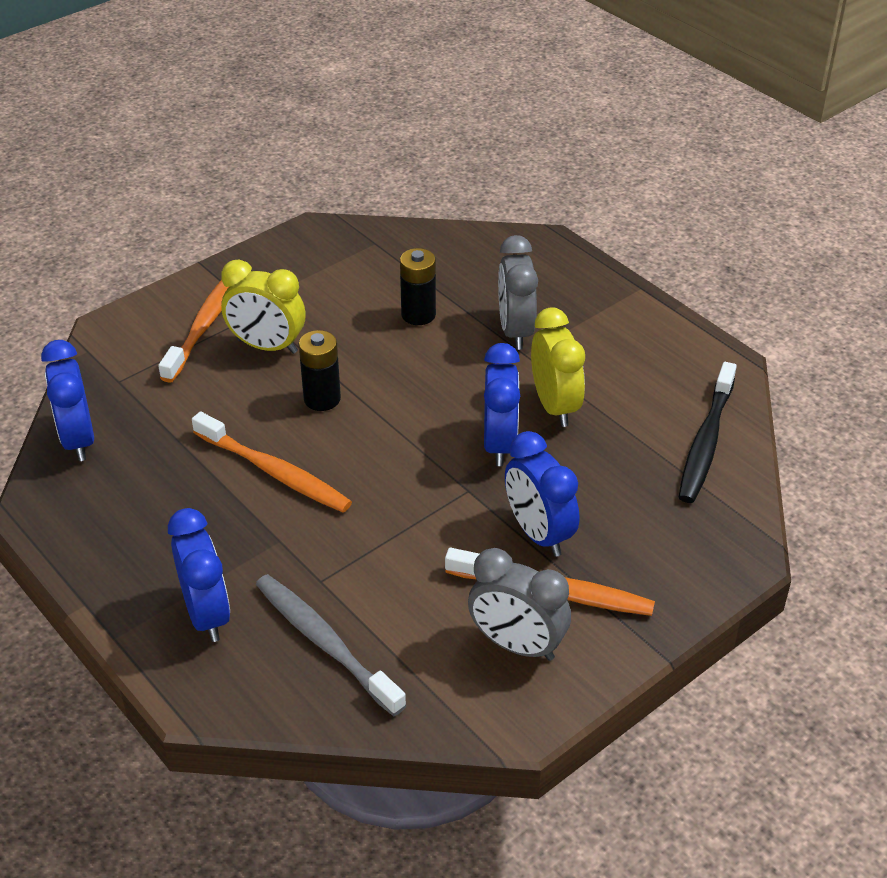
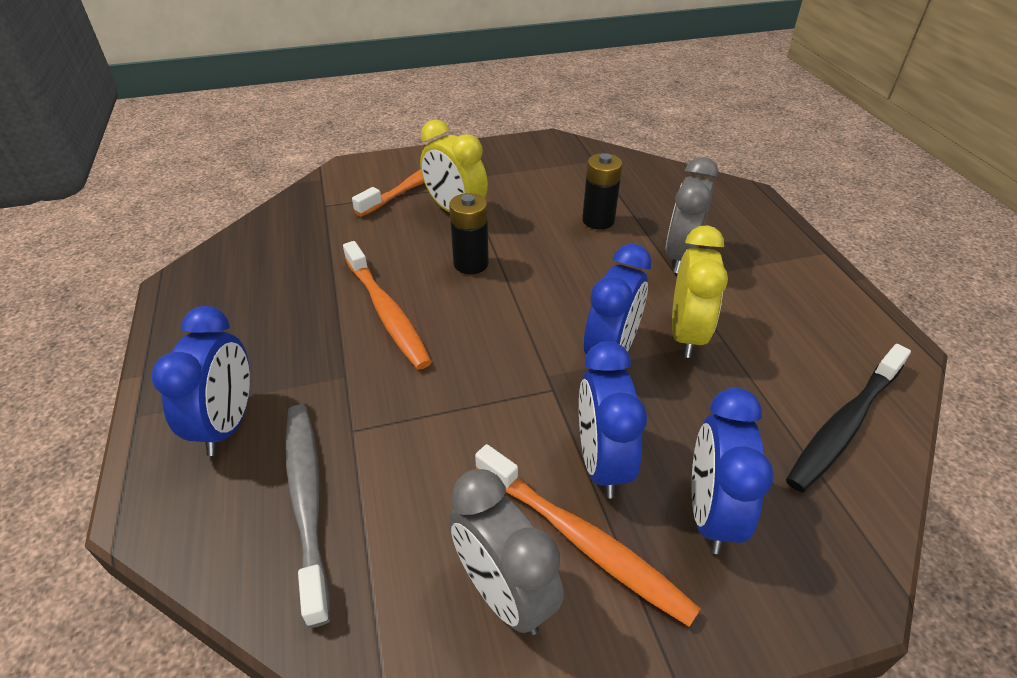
camera: 25 degrees right, 0 degrees up
blue clock [41,340,94,461] -> blue clock moved to [692,388,774,554]

